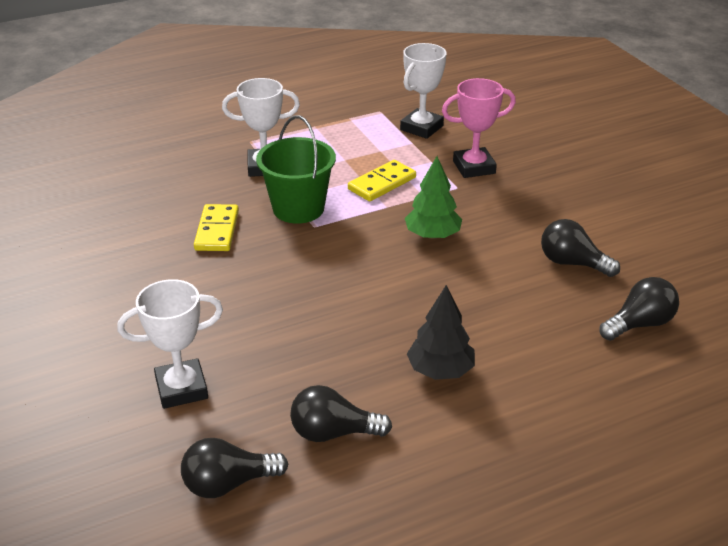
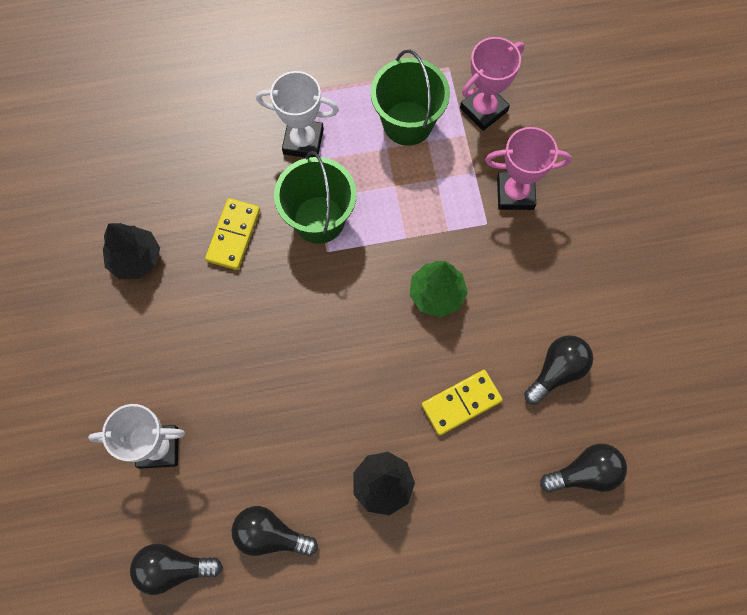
camera: 15 degrees right, 35 degrees up
yellow domino [348,160,416,202] -> yellow domino moved to [422,370,503,436]
white trophy [400,43,447,139] -> pink trophy [460,37,525,131]
black light bulb [541,219,620,277] -> black light bulb turned 90 degrees clockwise [524,335,593,405]
none -> black tree [103,223,160,279]
none -> green bucket [371,50,450,146]

